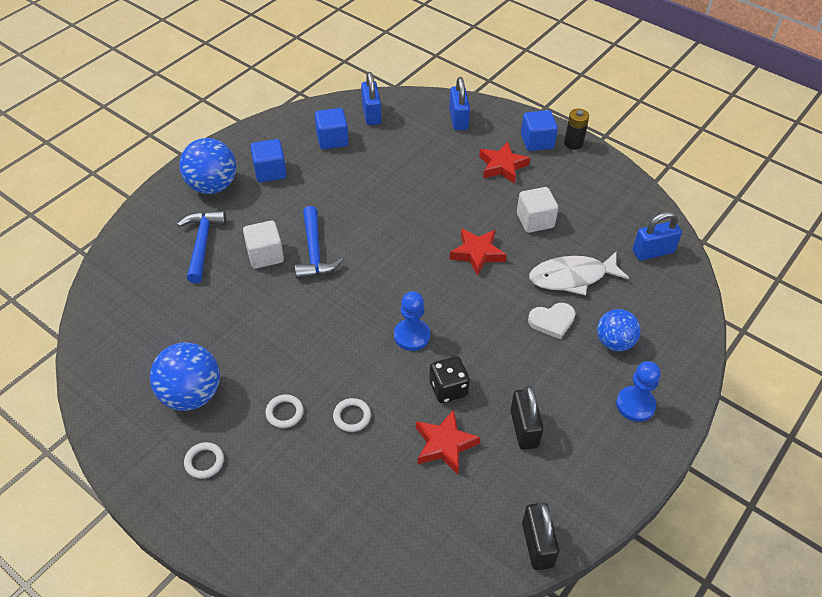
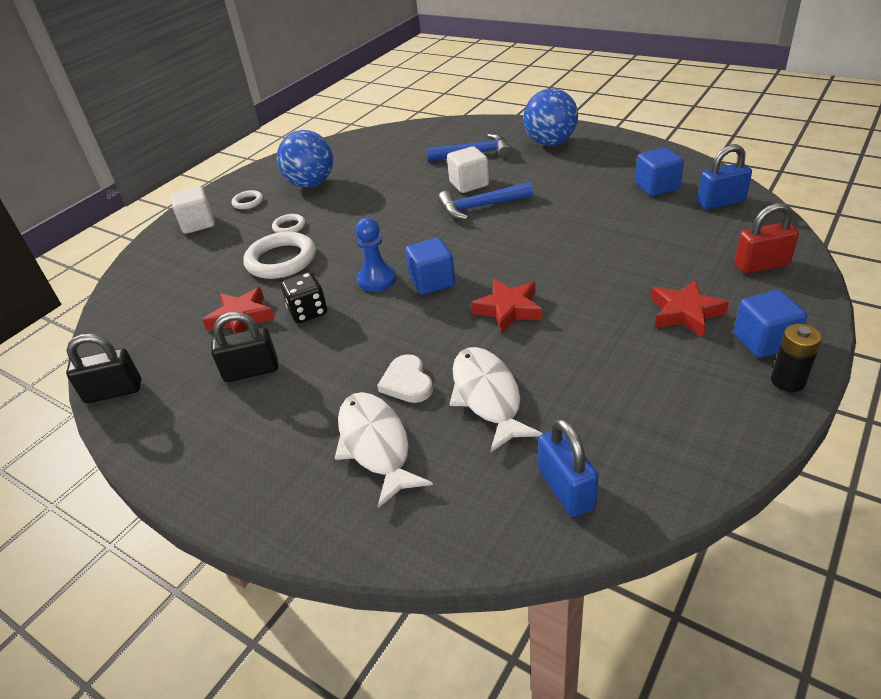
camera: 90 degrees right, 10 degrees down
blue cube [250,139,287,182] -> blue cube moved to [405,238,455,295]
white ring [333,398,371,432] -> white ring [243,232,316,279], size x2.01
blue padlock [449,77,470,130] -> red padlock [734,203,799,274]
white cube [517,187,558,233] -> white cube moved to [171,187,215,234]
blue ball [597,309,641,351] -> white fish [335,392,433,508]
blue pawn [616,361,661,422] -> none

